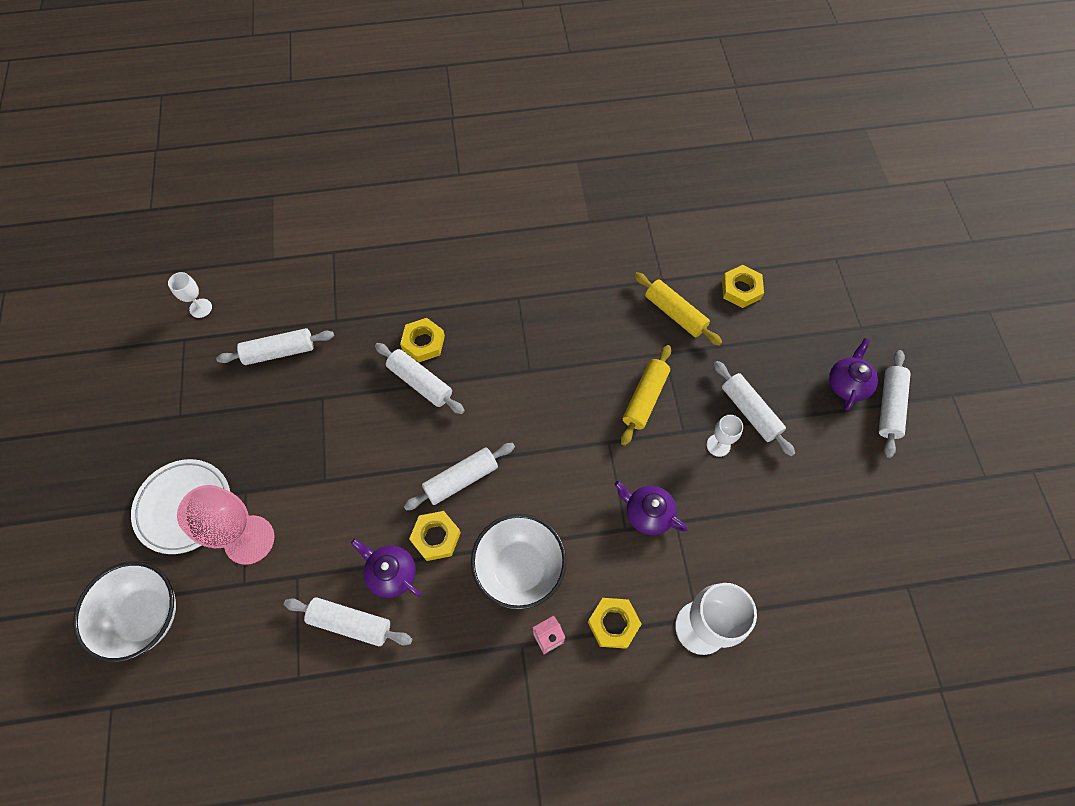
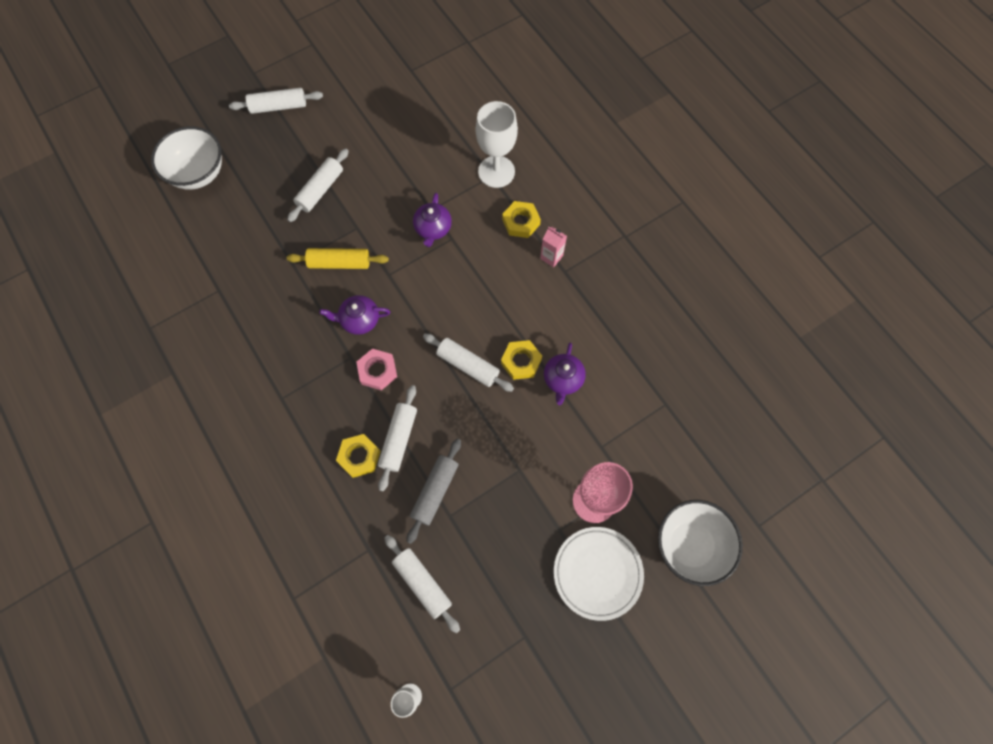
camera: 115 degrees left, 5 degrees up
white rolling pin [284,597,412,646] -> none
white bowl [471,514,566,610] -> white bowl moved to [151,126,222,190]
yellow rolling pin [634,272,722,346] -> none
white goblet [707,415,743,457] -> none
yellow nut [722,265,764,308] -> none
purple teapot [829,338,878,411] -> purple teapot moved to [319,295,390,335]
none -> pink nut [356,348,397,391]
none -> grey rolling pin [407,438,461,544]

